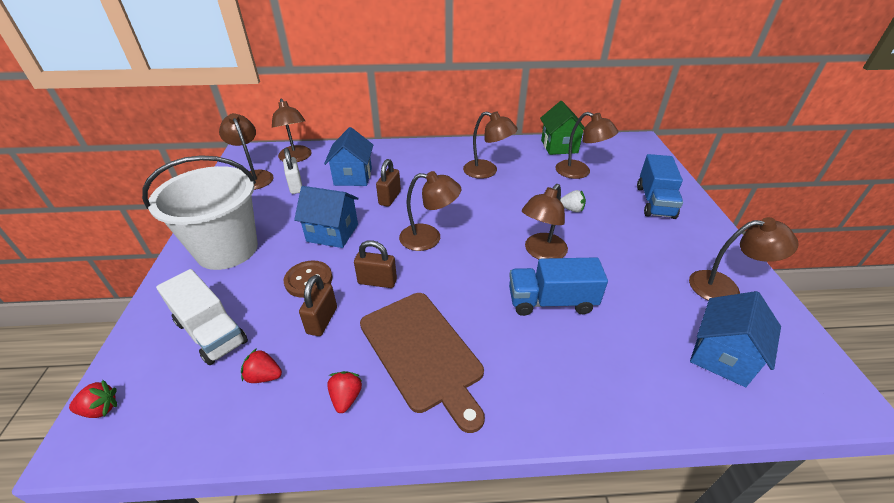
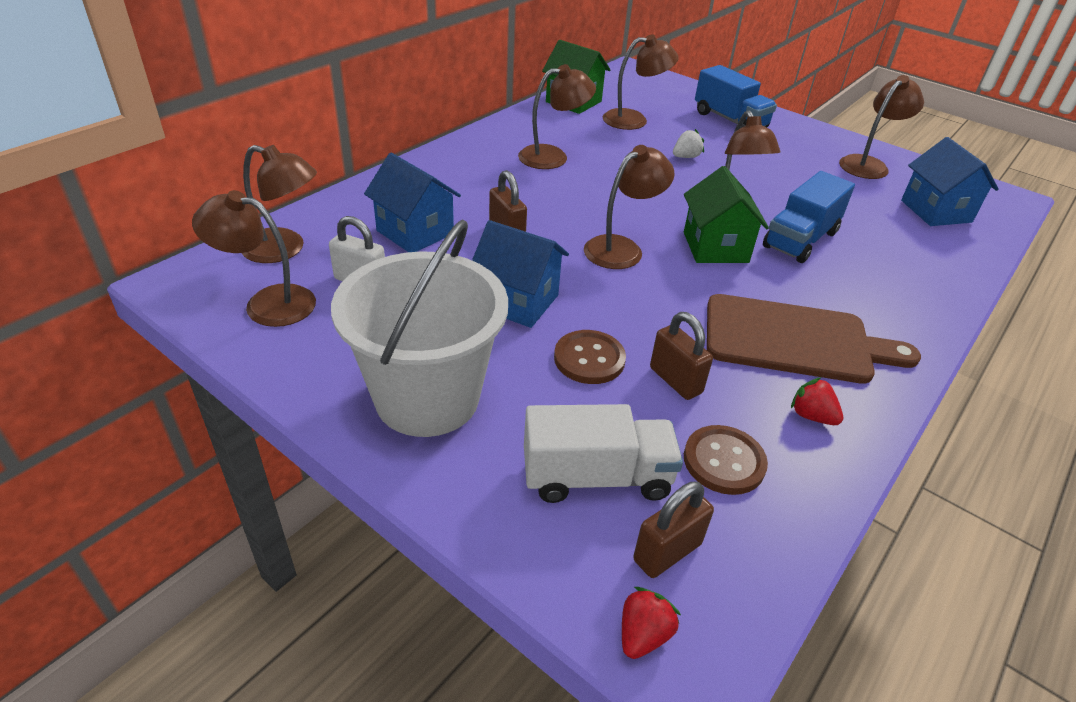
camera: 50 degrees left, 0 degrees up
red strawberry [241,348,282,383] -> brown button [684,425,768,495]
blue house [294,186,359,248] -> blue house turned 60 degrees clockwise [472,220,569,328]
brown padlock [354,240,397,288] -> brown padlock moved to [633,482,714,578]
none -> green house [684,166,769,263]

